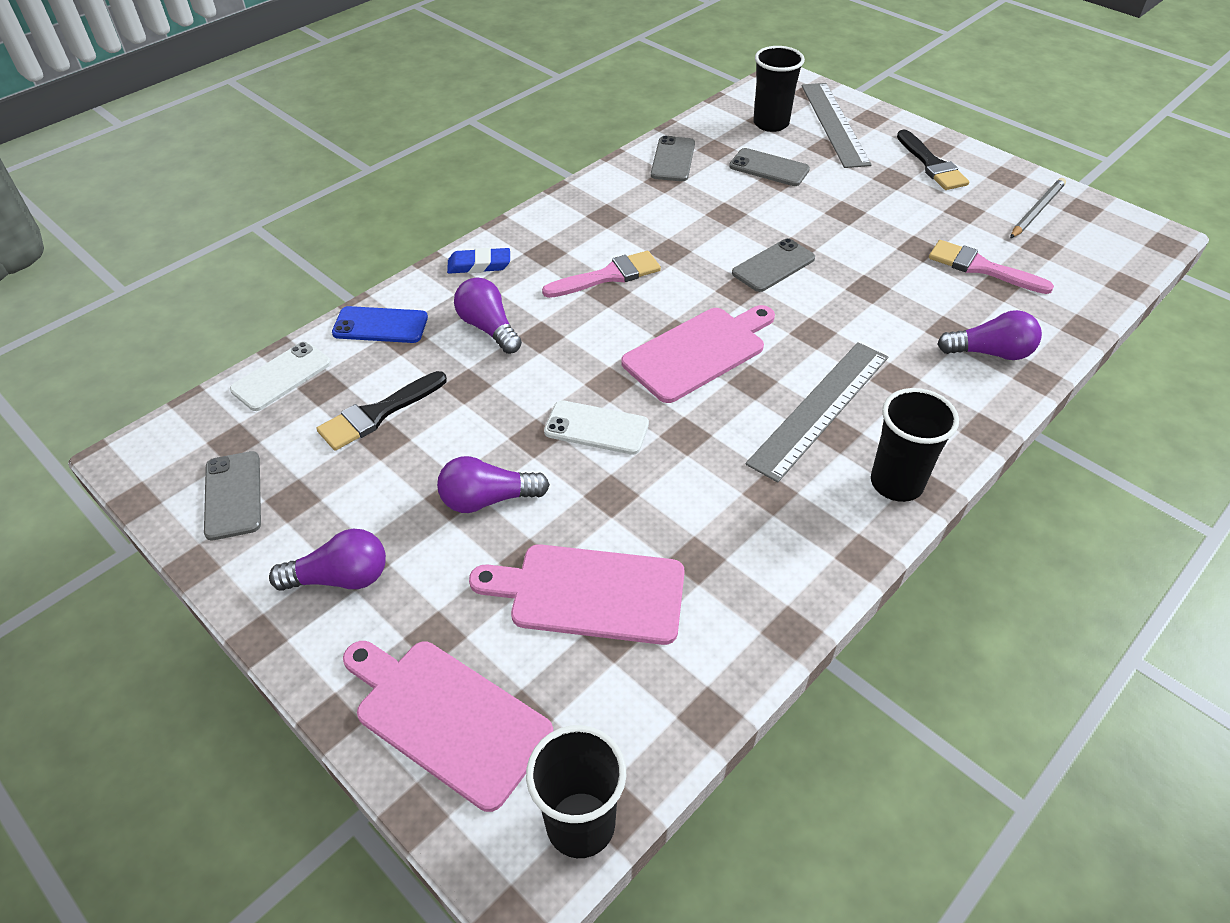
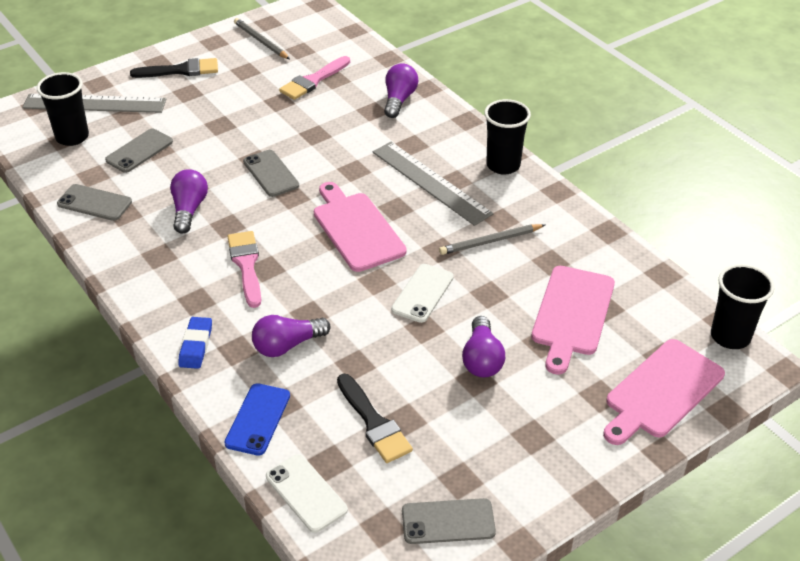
camera: 80 degrees left, 5 degrees down
purple light bulb [269,529,386,591] -> purple light bulb moved to [170,169,208,233]
none -> grey pencil [439,224,545,255]

